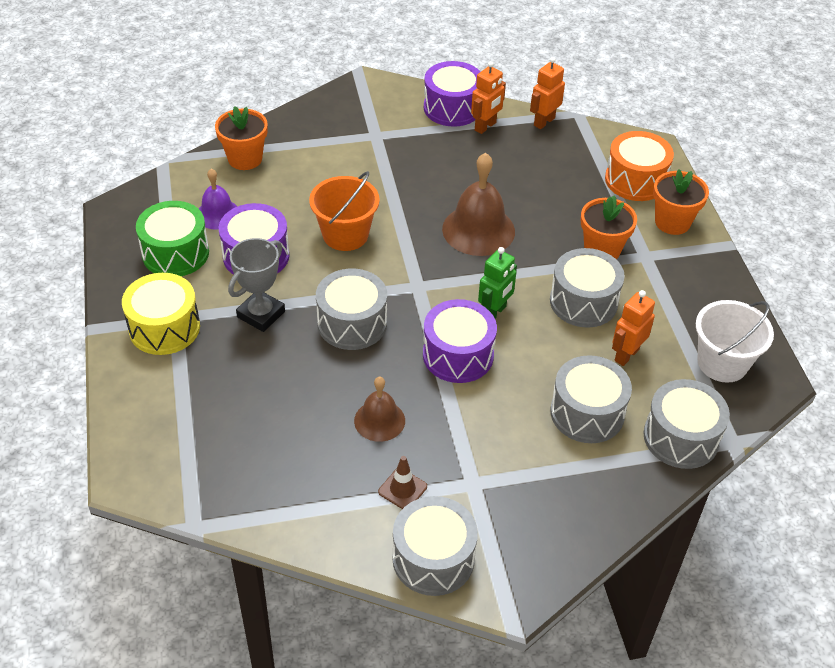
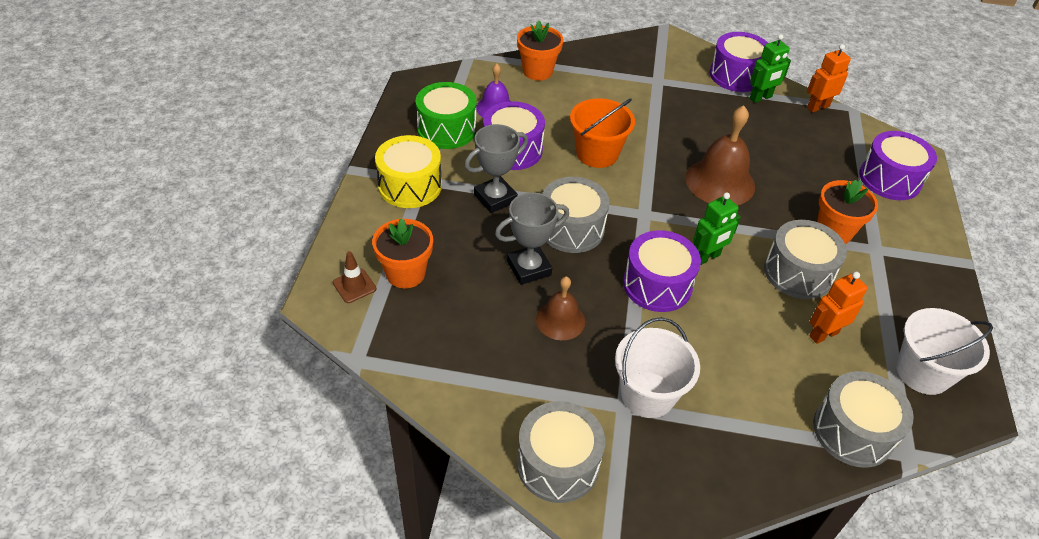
camera: 20 degrees right, 0 degrees up
brown traffic cone [378,456,427,509] -> brown traffic cone moved to [333,251,376,303]
orange robot [471,61,506,134] -> green robot [750,34,791,103]
grey drum [550,355,632,443] -> none
orange drum [605,131,674,201] -> purple drum [859,131,937,200]
orange flower pot [653,169,709,235] -> orange flower pot moved to [372,218,433,289]
none -> grey trophy [495,192,569,285]
none -> white bucket [615,317,700,418]

